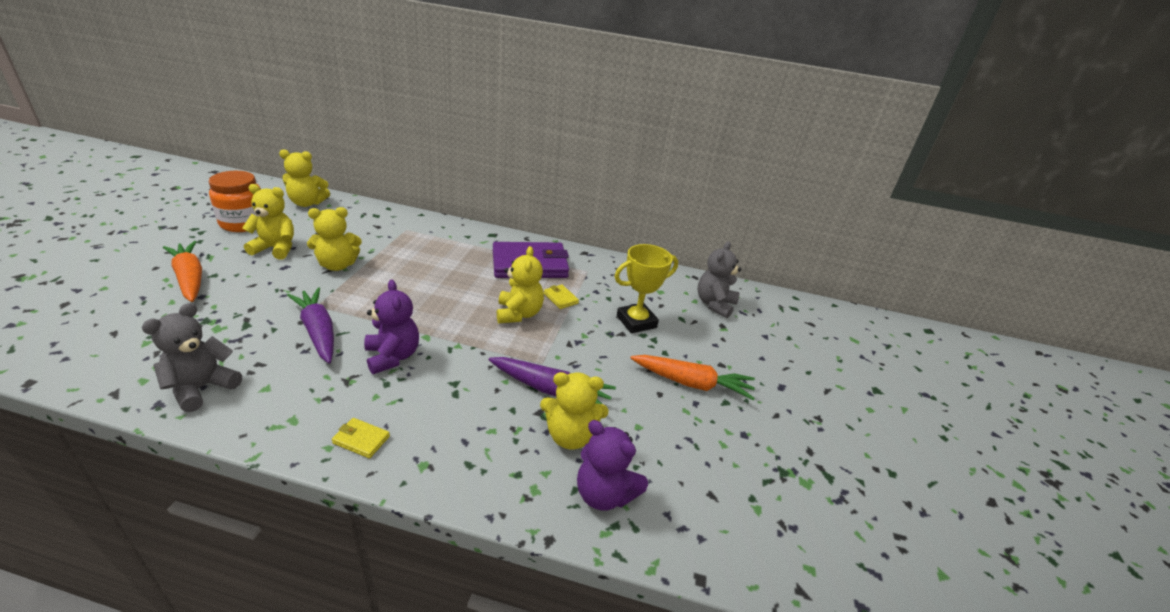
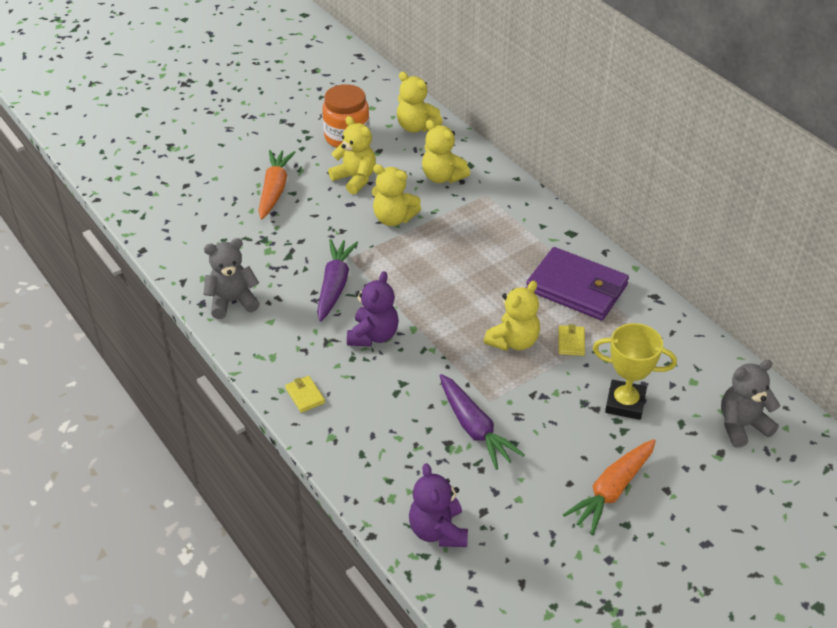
camera: 45 degrees right, 10 degrees up
yellow teddy bear [540,372,608,450] -> yellow teddy bear moved to [422,120,470,183]
orange carrot [630,355,755,401] -> orange carrot turned 75 degrees clockwise [563,439,656,535]

